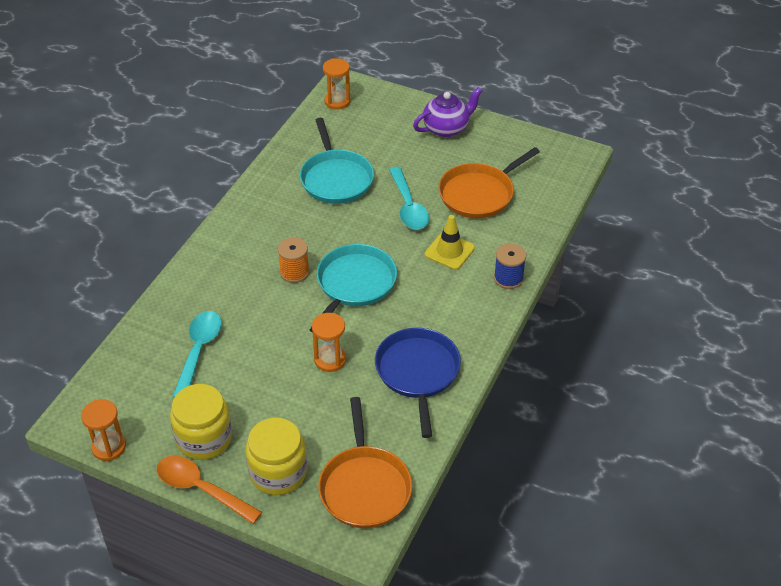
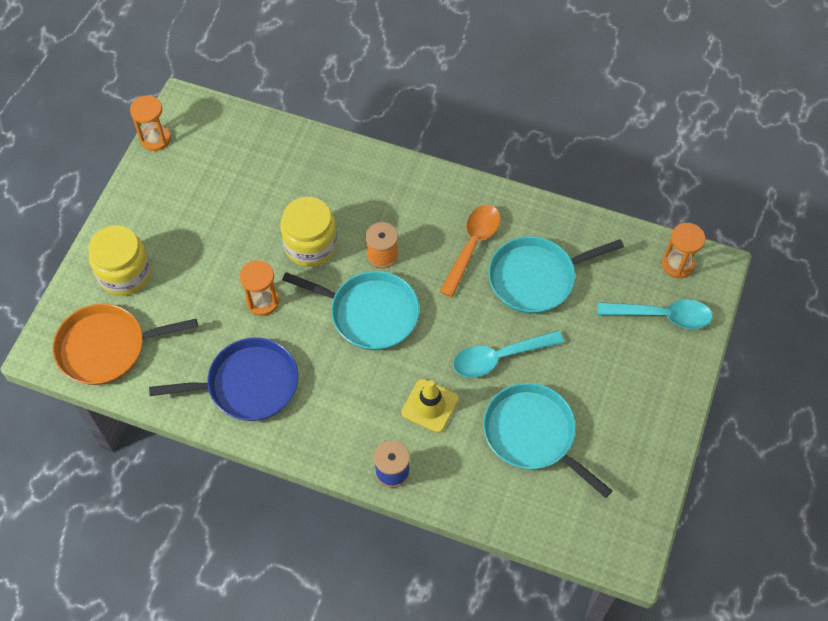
camera: 85 degrees right, 15 degrees up
orange spoon [157,456,262,524] -> orange spoon moved to [439,205,500,297]
yellow jar [170,384,232,460] -> yellow jar moved to [280,197,337,267]
turquoise spoon [173,311,222,398] -> turquoise spoon moved to [597,300,713,329]
purple teapot [413,87,482,137] -> none
orange pan [438,147,540,218] -> turquoise pan [483,383,612,498]

